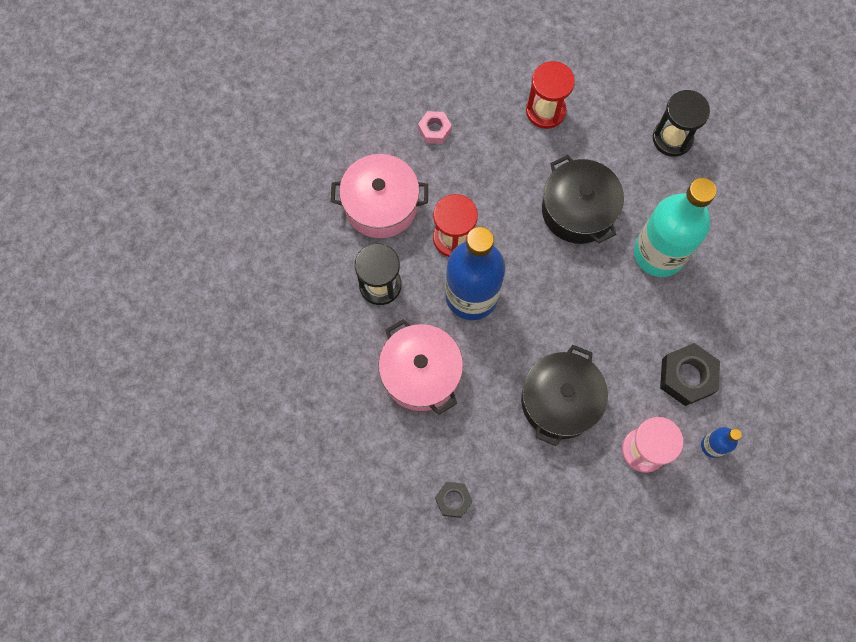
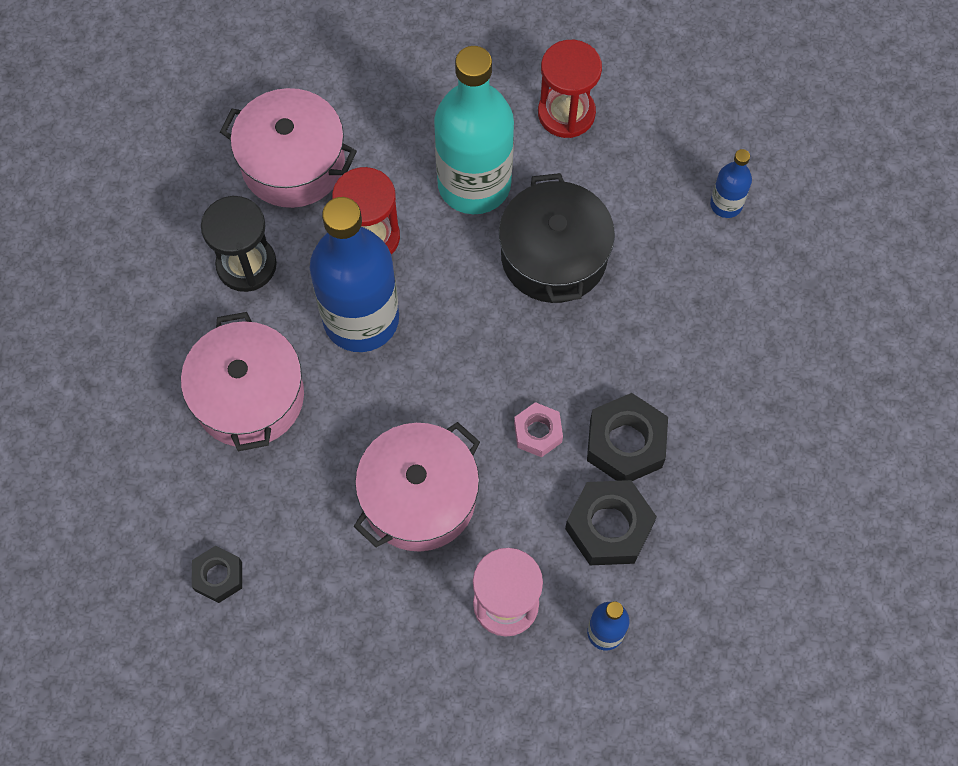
camera: 20 degrees right, 5 degrees down
pink nut [418,111,452,144] -> pink nut moved to [514,402,563,457]
black pot [521,345,608,446] -> pink pot [353,422,480,552]
turquoise bottle [634,178,717,277] -> turquoise bottle moved to [434,46,514,214]
black hourglass [653,90,710,157] -> blue bottle [710,149,752,218]
none -> black nut [587,393,668,481]

